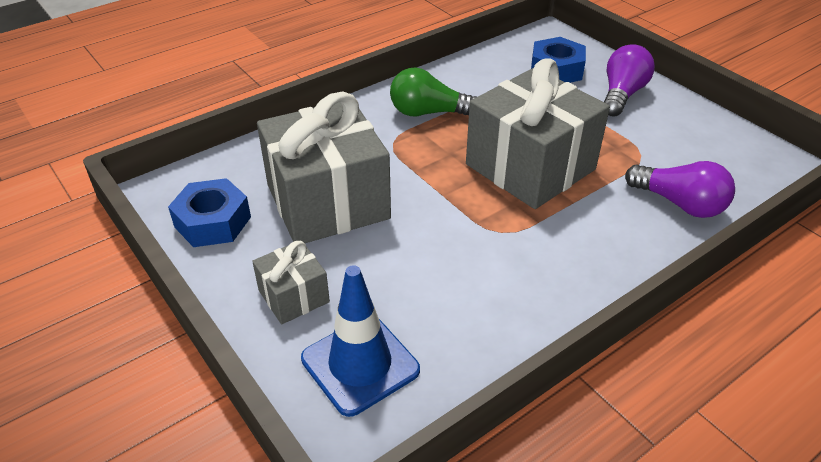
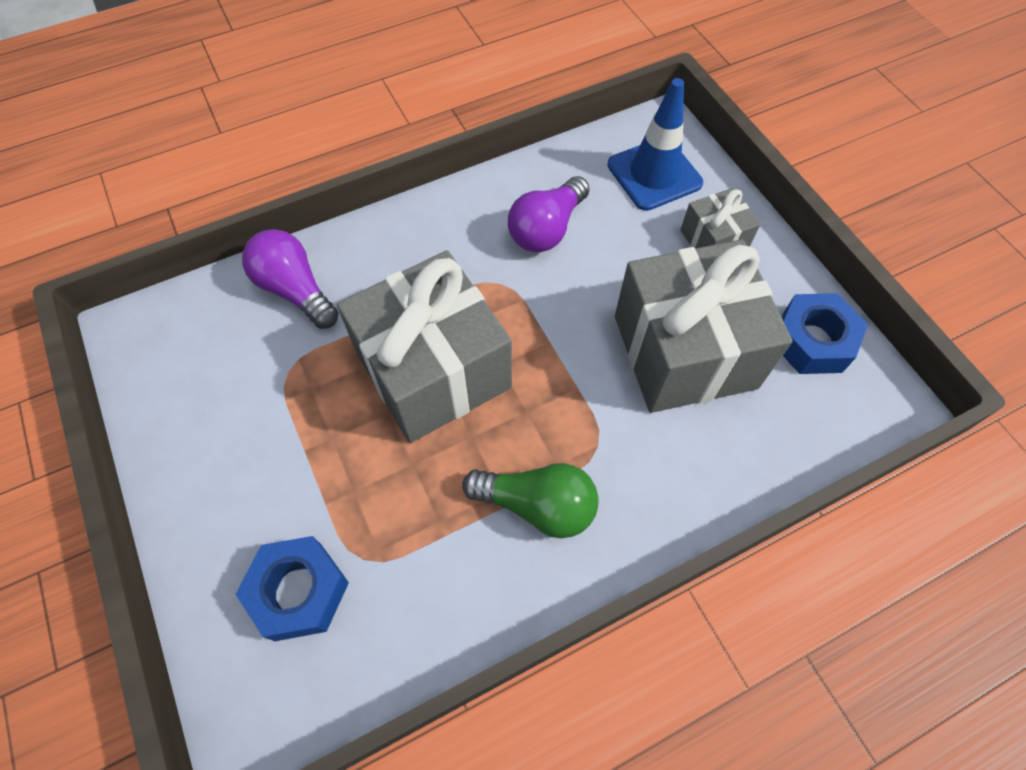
camera: 170 degrees left, 20 degrees up
purple light bulb [604,44,655,117] -> purple light bulb moved to [508,176,590,252]

